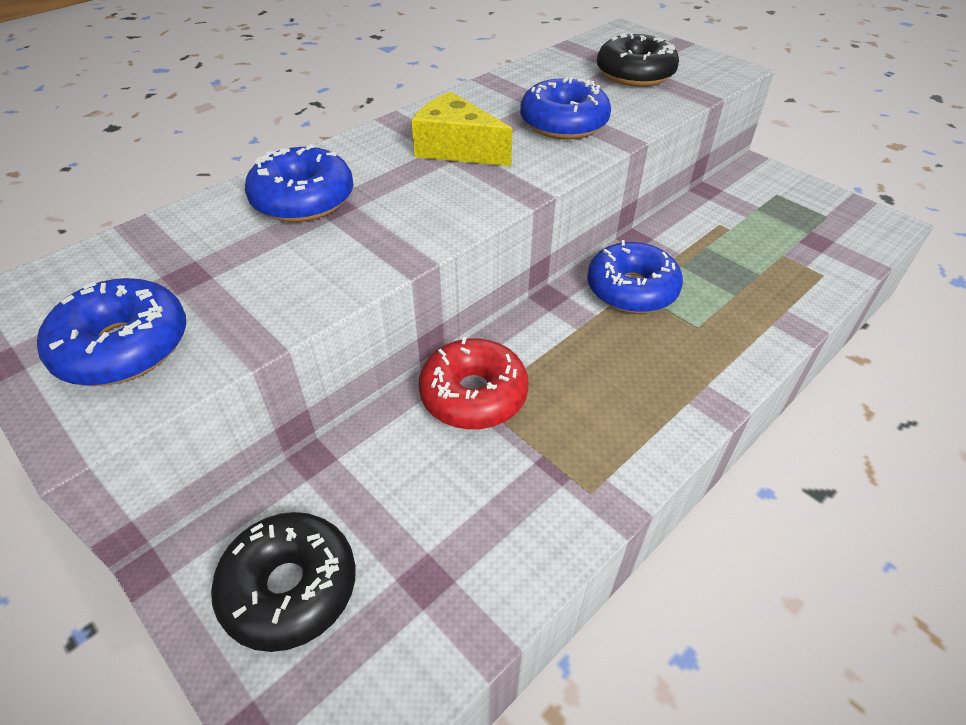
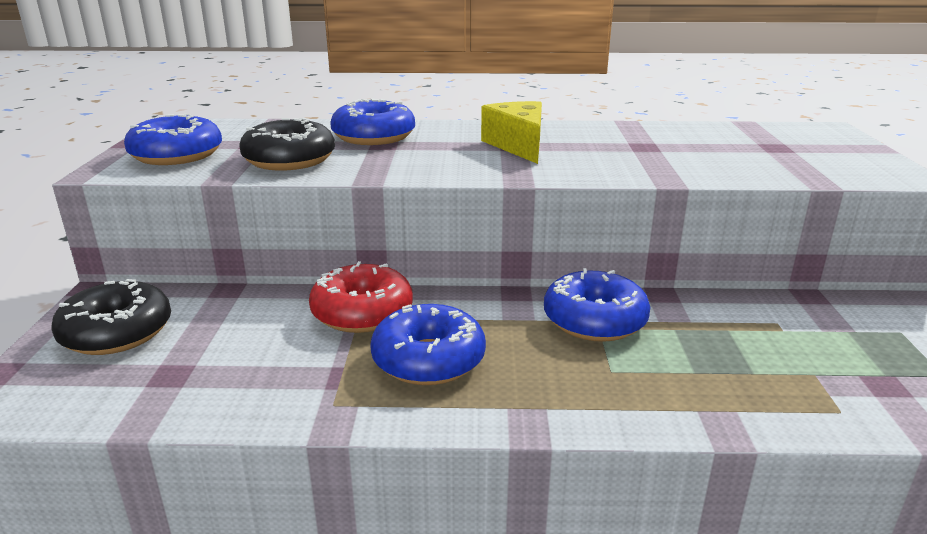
camera: 45 degrees right, 20 degrees down
blue donut [520,77,611,140] -> blue donut moved to [370,304,486,385]
black donut [597,33,679,87] -> black donut moved to [240,118,335,171]

